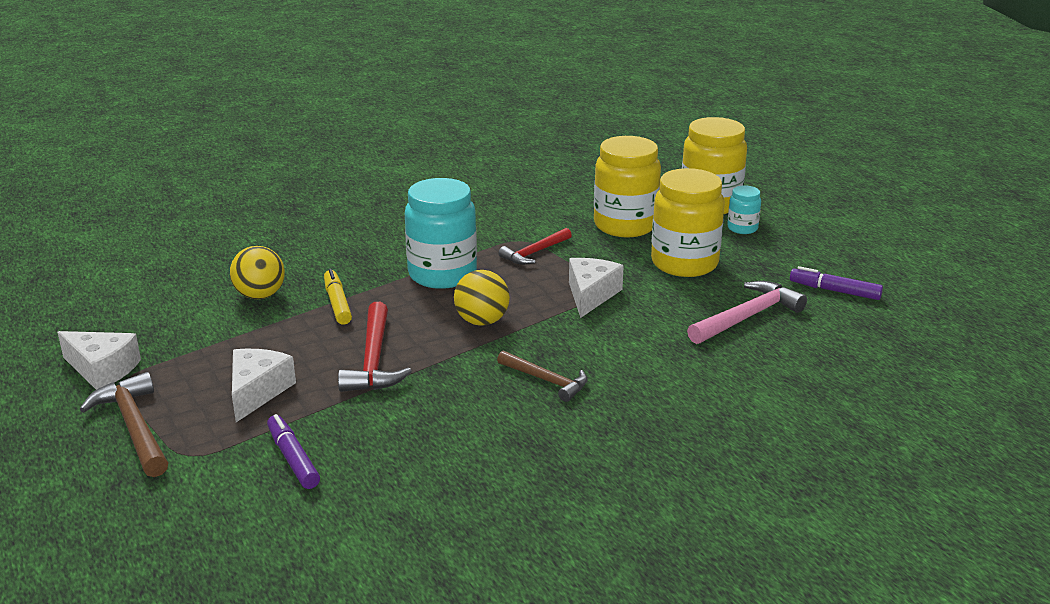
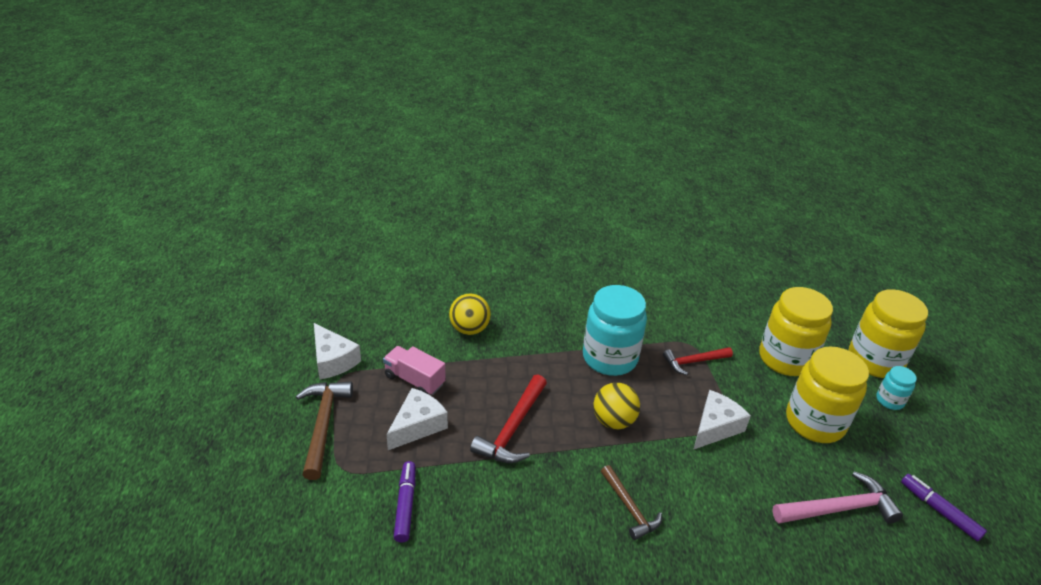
camera: 25 degrees right, 10 degrees up
yellow marker [324,269,352,325] -> none
none -> pink truck [383,346,445,395]

